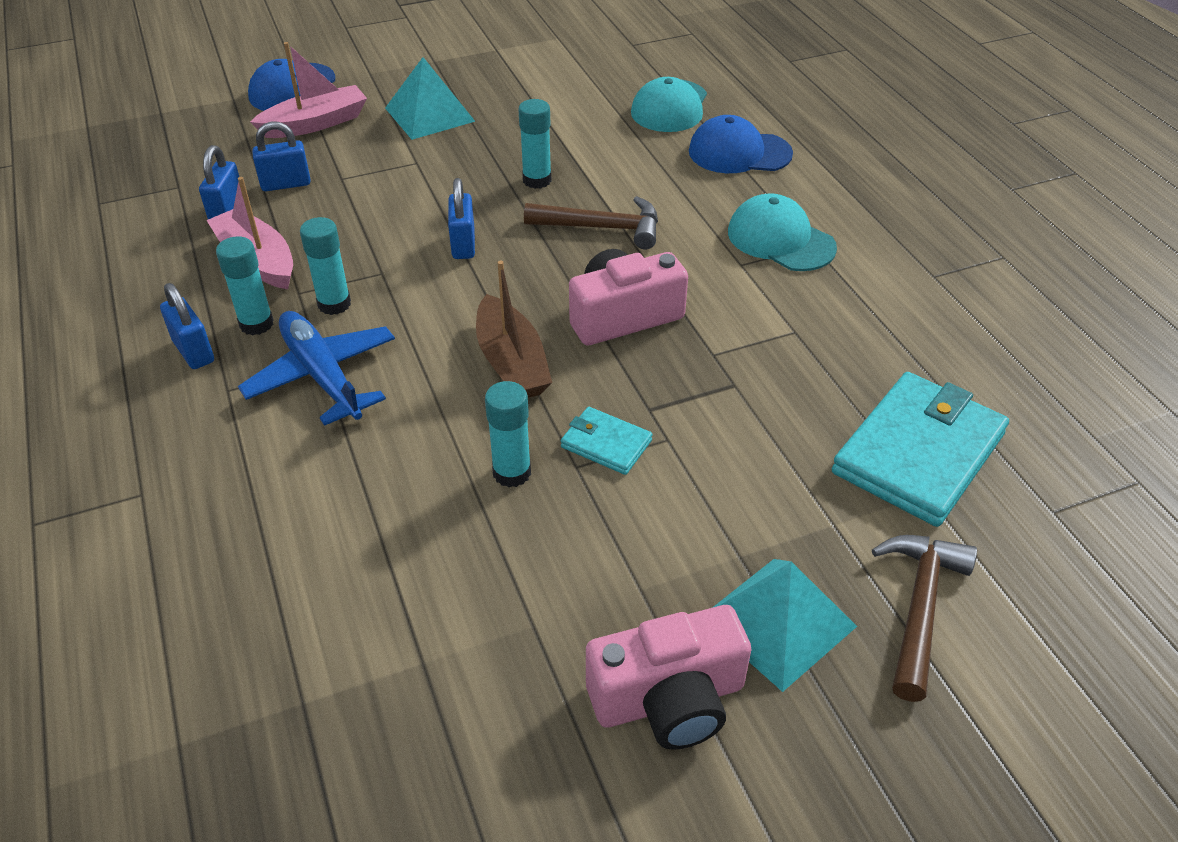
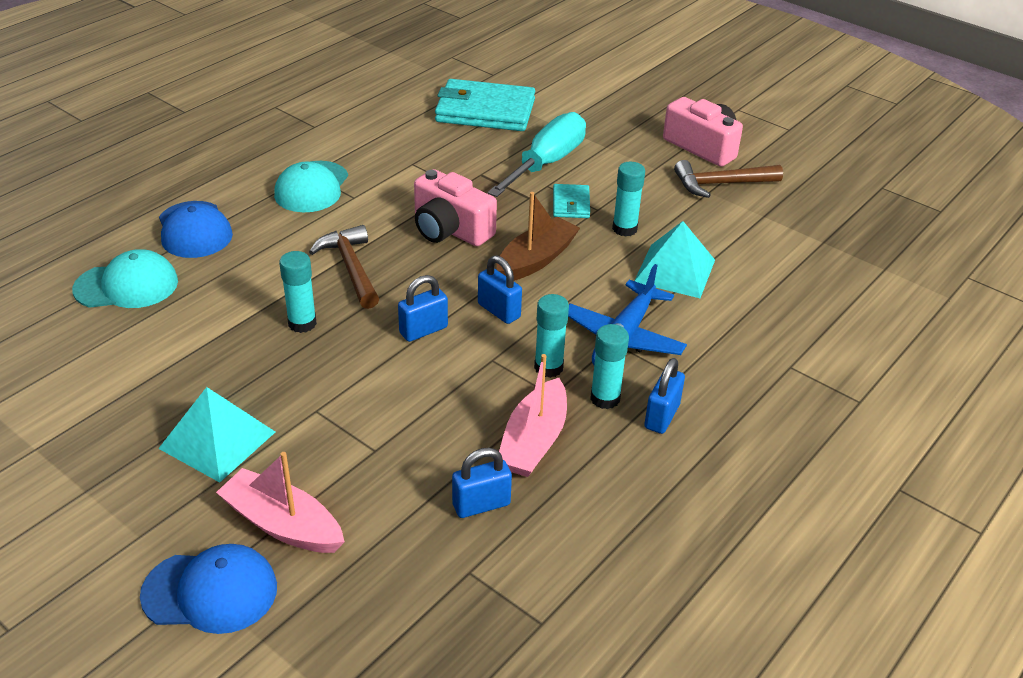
camera: 120 degrees left, 5 degrees down
blue padlock [252,121,311,191] -> blue padlock moved to [478,255,522,324]
turquoise pyramid [712,559,857,692] -> turquoise pyramid moved to [634,221,715,298]
brown hammer [872,535,977,702] -> brown hammer moved to [674,160,783,198]
none -> turquoise screwdriver [487,112,586,197]

